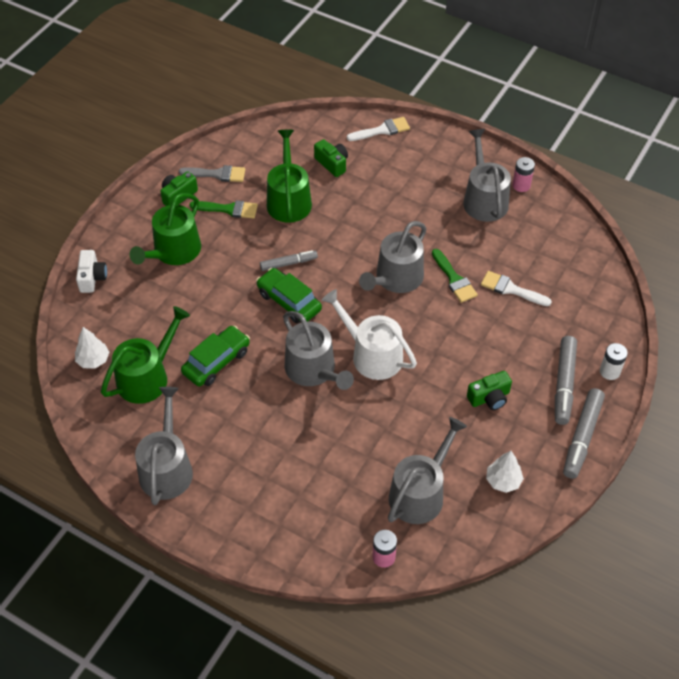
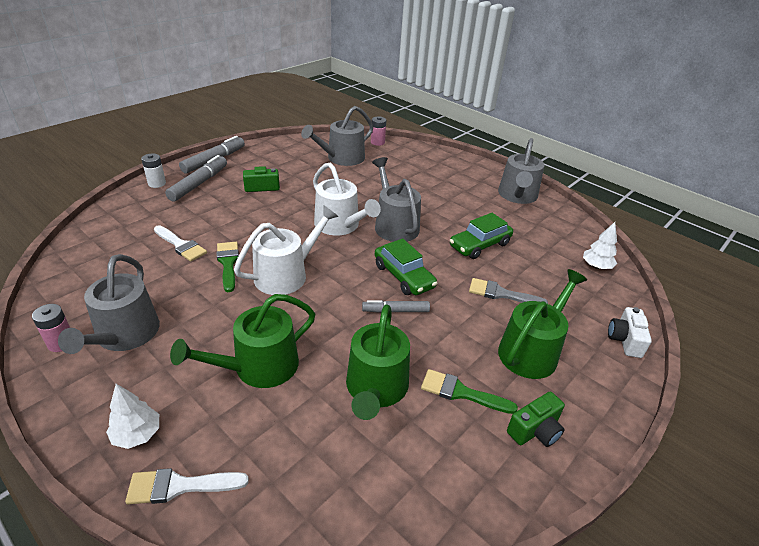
camera: 170 degrees left, 15 degrees down
green watering can [101,306,190,404] -> green watering can moved to [170,294,315,388]
grey brush [179,165,245,182] -> grey brush moved to [469,278,548,304]
green camera [314,139,348,177] -> none
grey watering can [359,221,427,293] -> white watering can [234,206,339,295]
white tree [486,451,524,493] -> white tree moved to [106,384,159,449]

